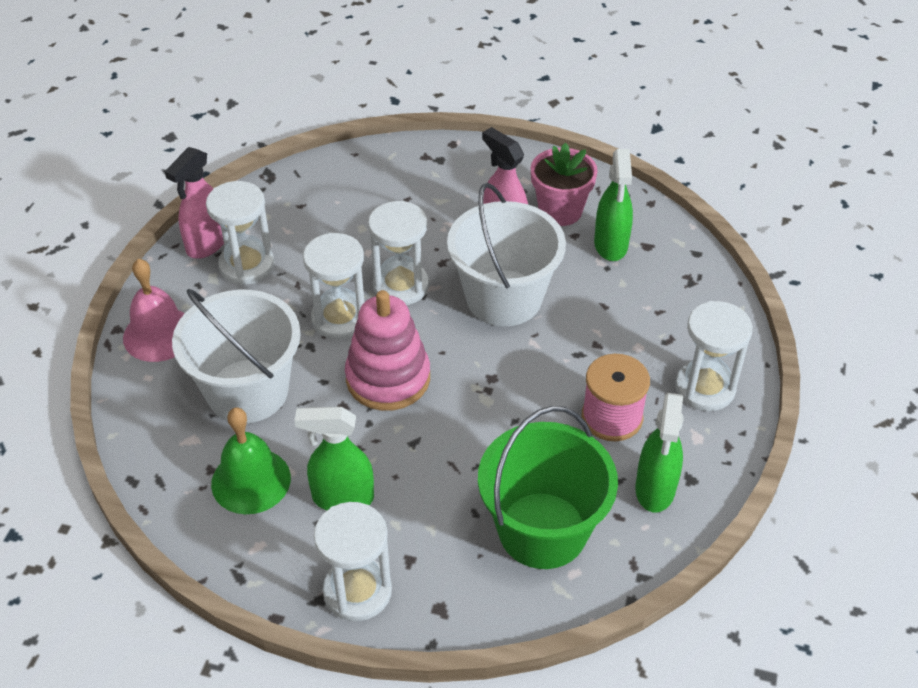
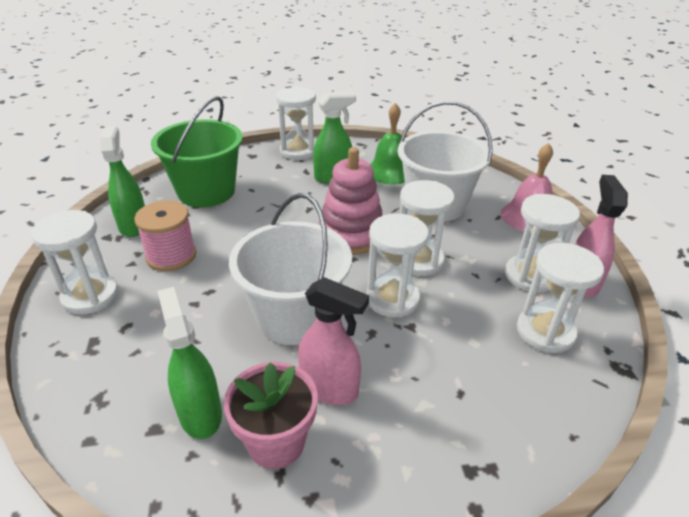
camera: 155 degrees right, 10 degrees down
none -> white hourglass [517,243,604,353]

